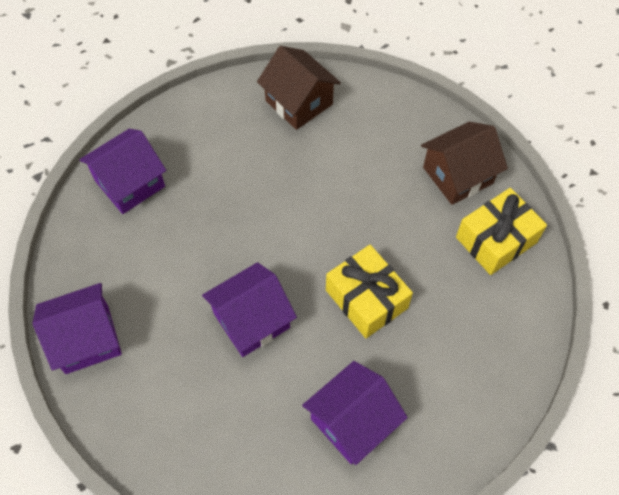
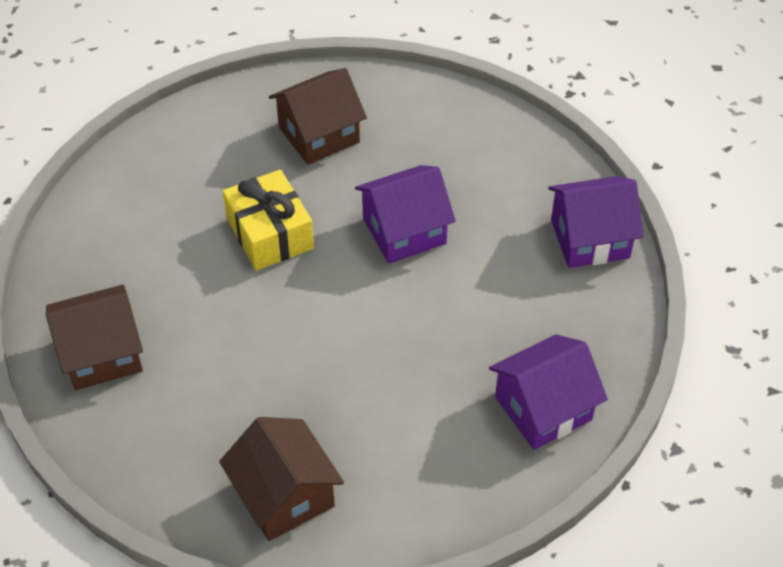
camera: 170 degrees left, 10 degrees down
purple house [302,361,408,465] -> brown house [269,68,367,165]
yellow gift [456,188,547,275] -> none

